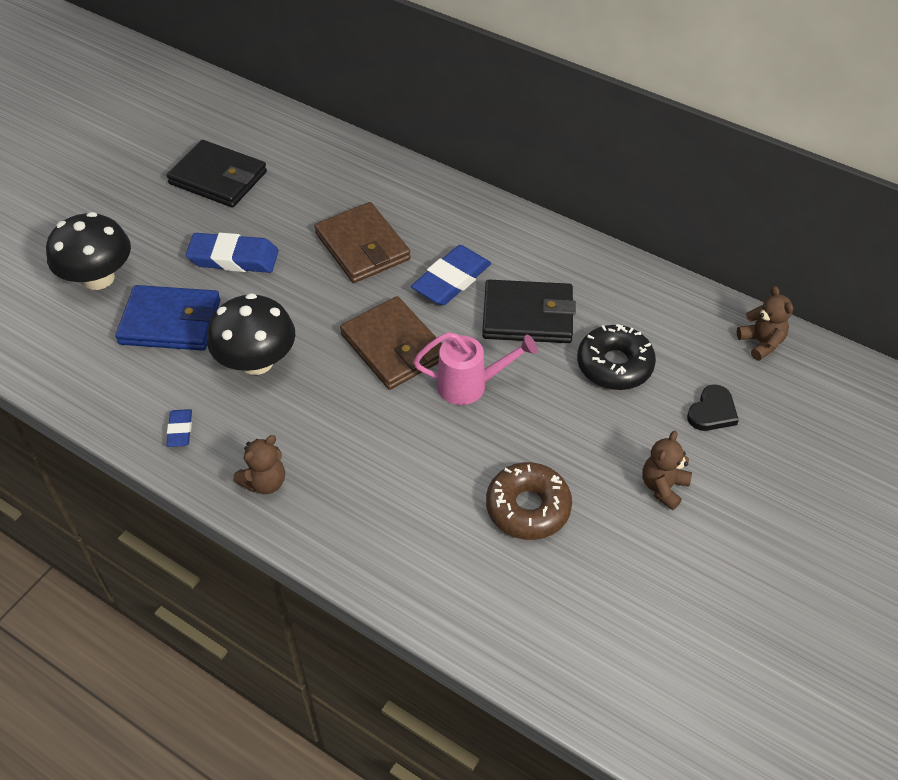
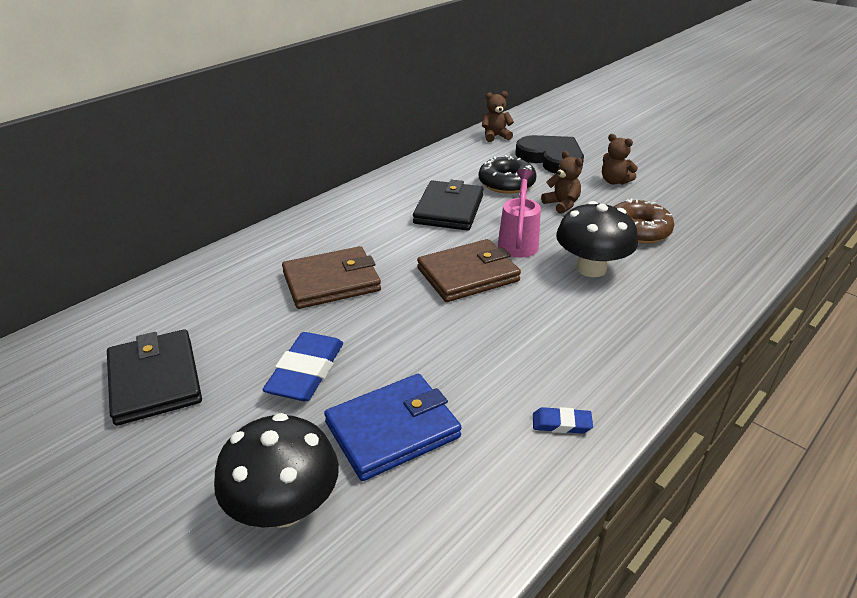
camera: 80 degrees left, 15 degrees down
blue wallet [115,285,220,351] -> blue wallet turned 45 degrees clockwise [324,374,462,481]
black wallet [166,140,267,208] -> black wallet turned 60 degrees counterclockwise [107,329,202,426]
black mushroom [207,293,295,375] -> black mushroom moved to [556,201,638,277]
brown teddy bear [234,435,285,494] -> brown teddy bear moved to [541,151,583,214]
blue eraser [411,245,491,305] -> none
black heart [687,385,739,431] -> black heart [515,135,584,174], size x1.94

